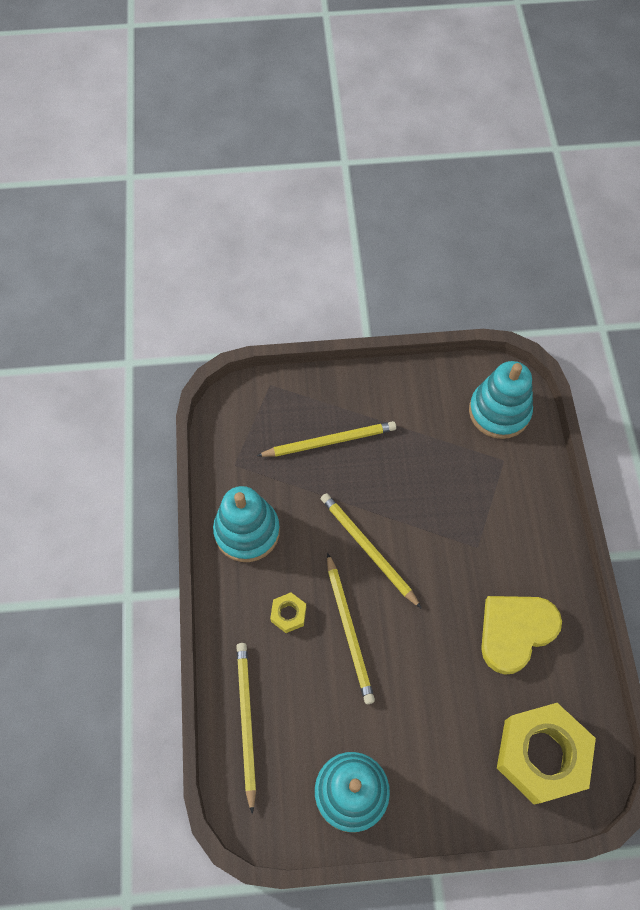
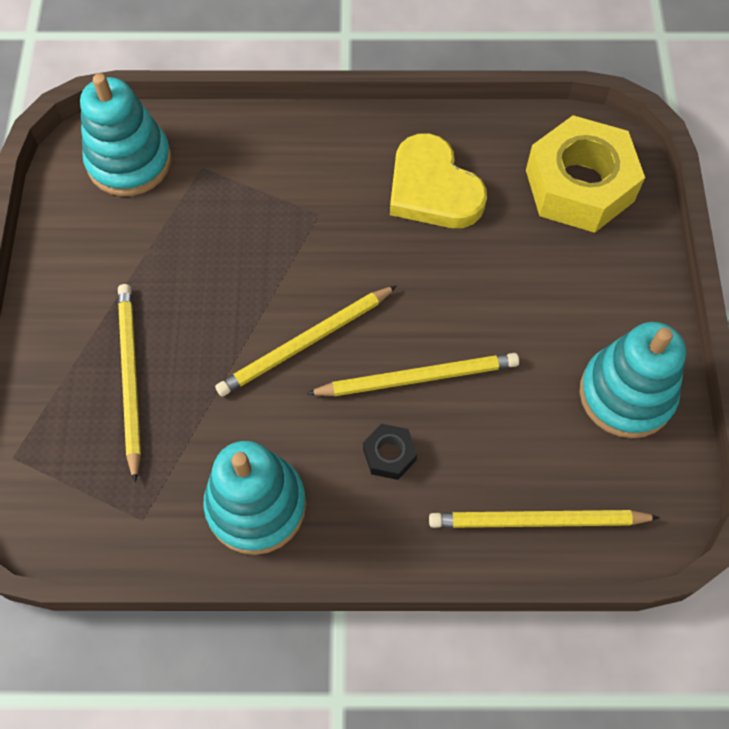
camera: 85 degrees left, 0 degrees up
yellow nut [270,593,306,633] -> black nut [363,424,417,480]

